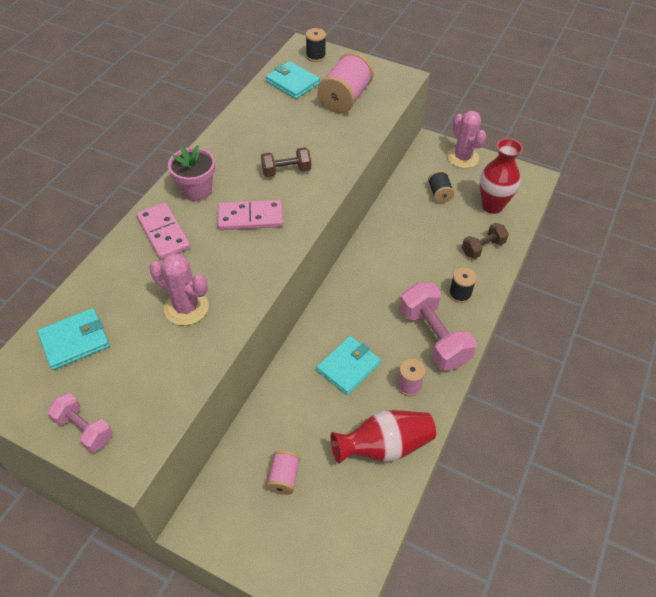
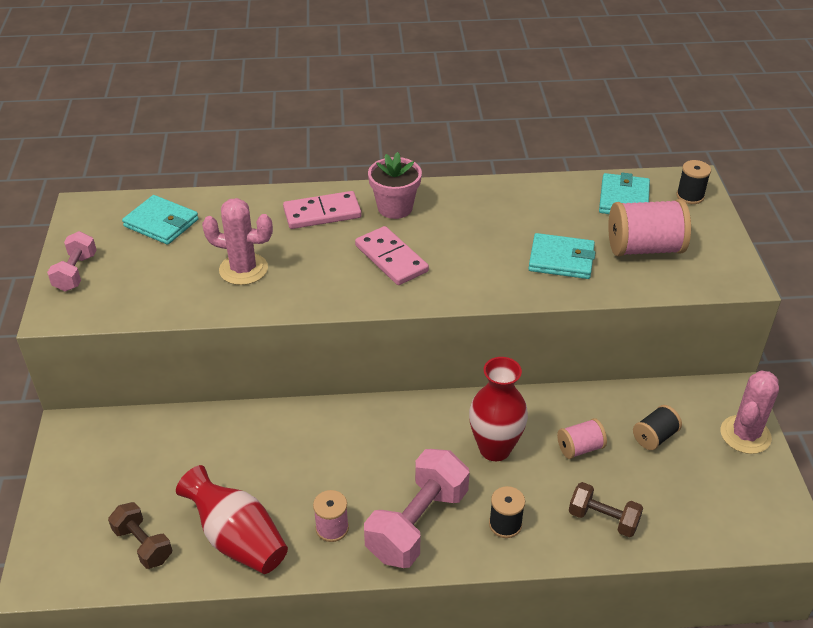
camera: 60 degrees right, 10 degrees down
pink domino [136,202,190,260] -> pink domino turned 45 degrees clockwise [283,191,362,229]
pink cactus [149,253,209,326] -> pink cactus turned 75 degrees counterclockwise [202,198,273,285]
brown dumbbell [261,147,311,177] -> brown dumbbell moved to [108,502,172,569]
pink spool [266,450,300,495] -> pink spool moved to [557,418,607,459]
turquoise wallet [316,336,381,395] -> turquoise wallet moved to [528,233,595,279]
red vase [480,138,523,214] -> red vase moved to [469,357,528,461]

